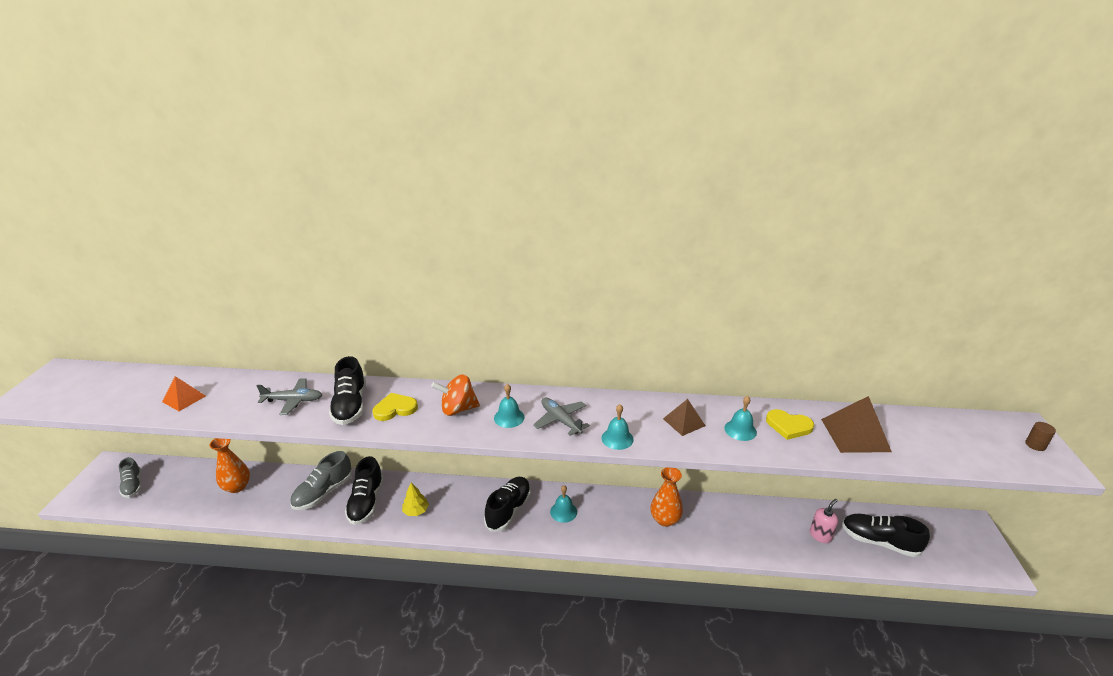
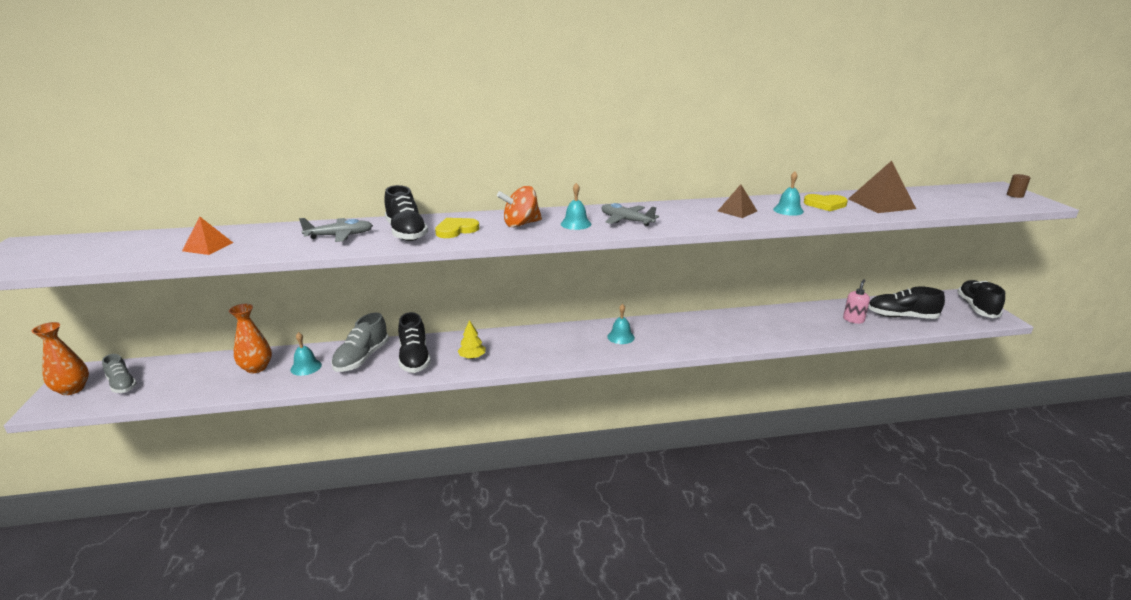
camera: 15 degrees left, 5 degrees down
black shoe [484,477,531,532] -> black shoe moved to [957,280,1005,318]
turquoise bell [602,404,634,450] -> turquoise bell moved to [290,332,322,376]
orange vase [650,467,683,527] -> orange vase moved to [32,322,89,395]

